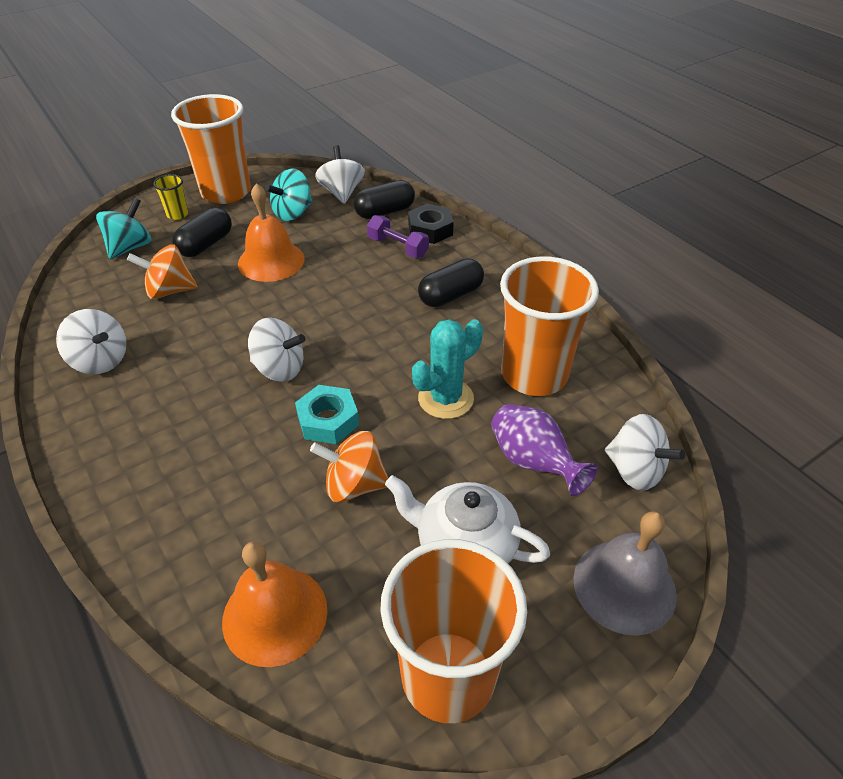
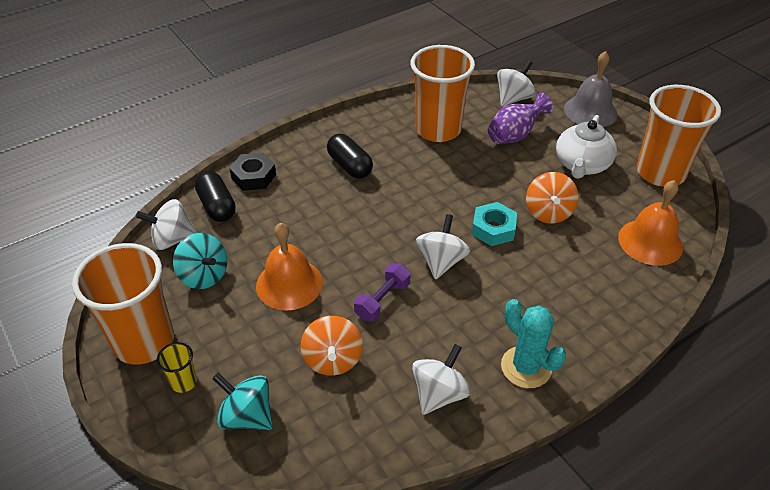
camera: 90 degrees left, 0 degrees up
black capsule [172,207,232,257] -> none
purple dumbbell [367,215,429,258] -> purple dumbbell moved to [354,263,411,322]
turquoise cactus [412,319,483,419] -> turquoise cactus moved to [501,299,566,388]

